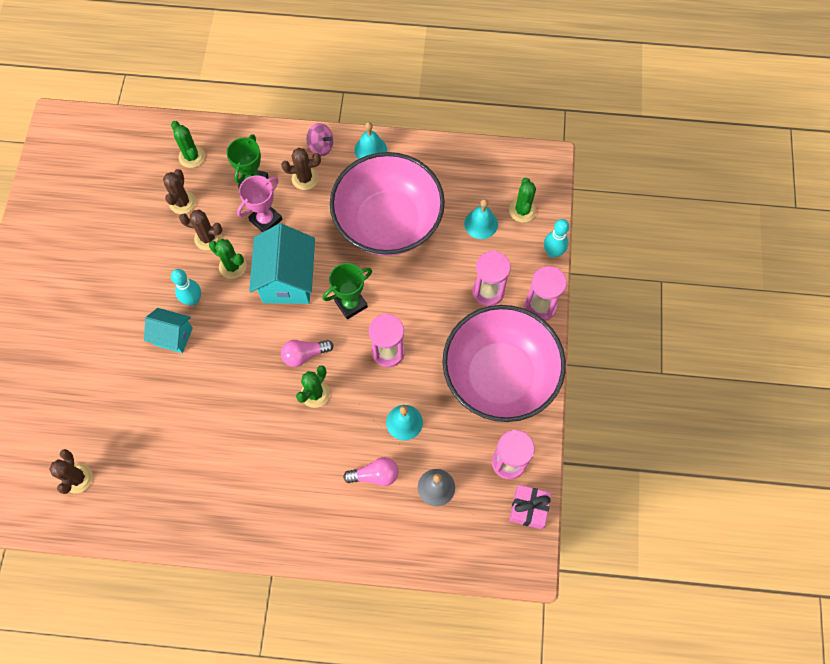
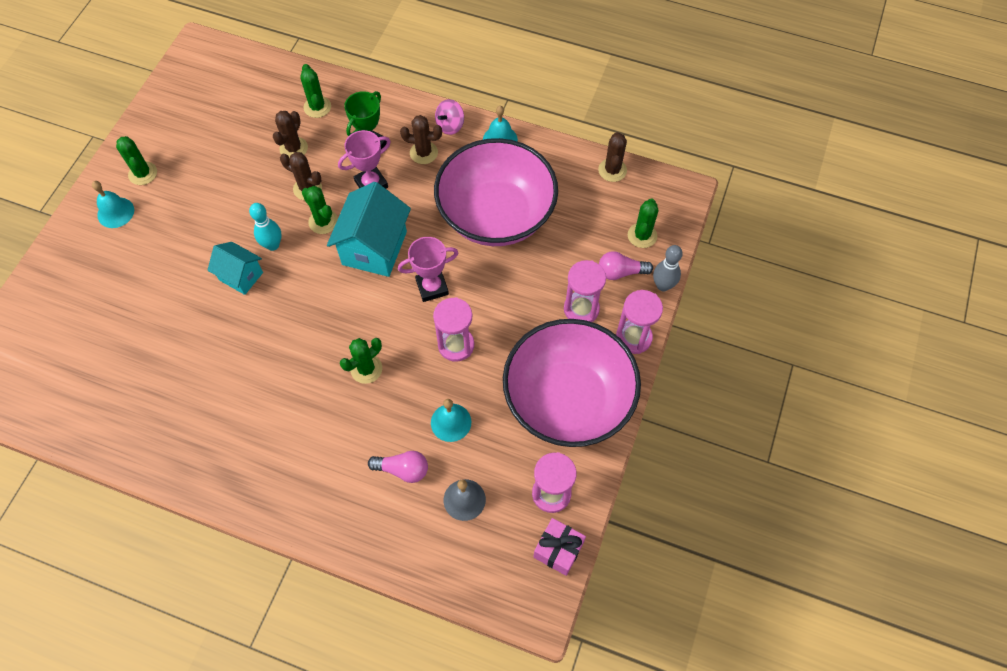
camera: 15 degrees right, 5 degrees down
brown cactus [49,449,93,494] -> brown cactus moved to [598,132,627,182]
pink light bulb [281,340,334,367] -> pink light bulb moved to [599,251,653,280]
pink spinning top [307,123,334,156] -> pink spinning top turned 90 degrees clockwise [435,99,464,135]
green trophy [323,263,372,319] -> pink trophy [398,237,458,302]
turquoise bell [464,199,498,239] -> turquoise bell moved to [92,181,134,228]
turquoise bowling pin [544,219,569,258] -> grey bowling pin [653,245,683,291]
none -> green cactus [116,136,157,185]

